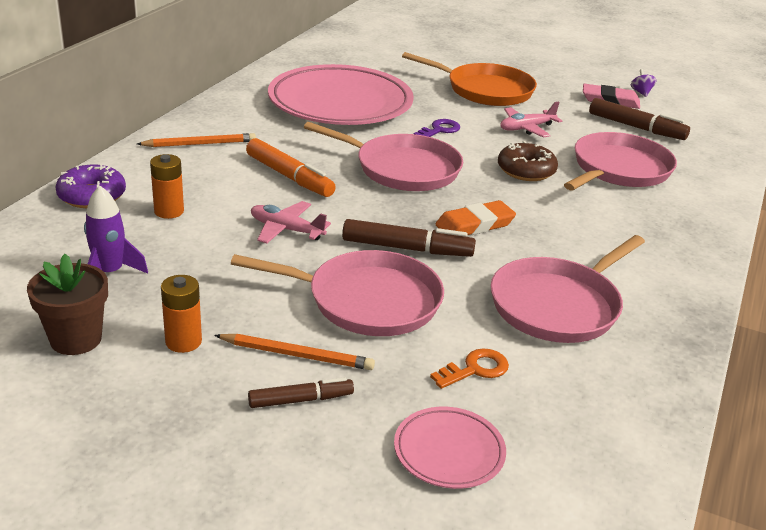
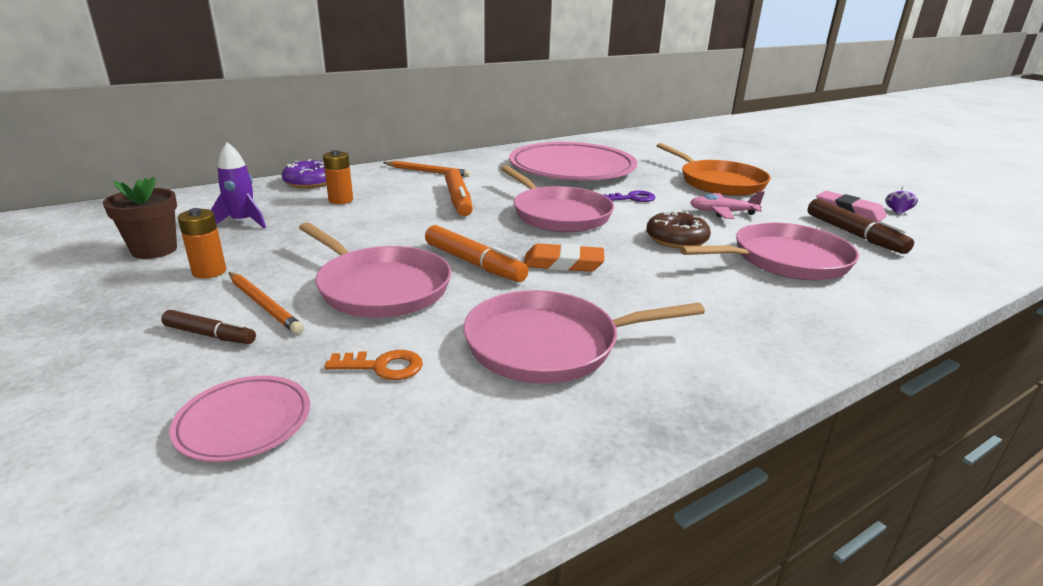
camera: 35 degrees right, 5 degrees down
pink plane [251,201,331,244] -> none
brown marker [342,219,476,257] -> orange marker [425,225,529,282]

